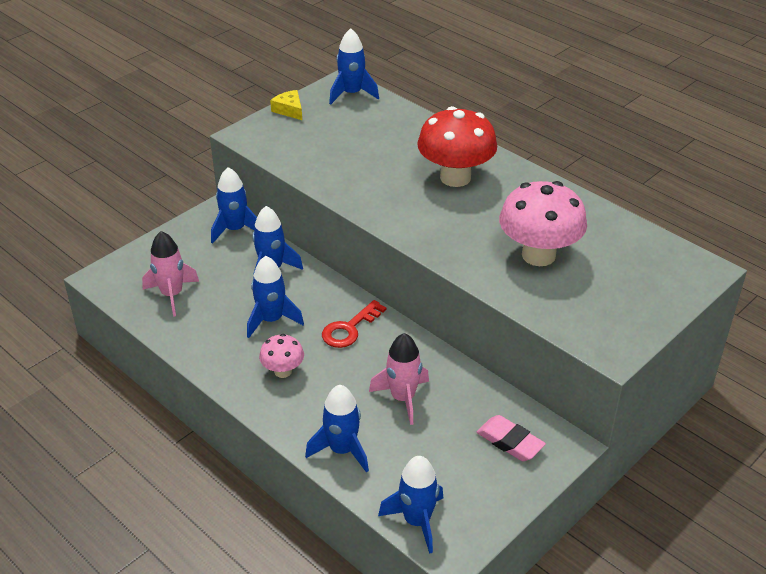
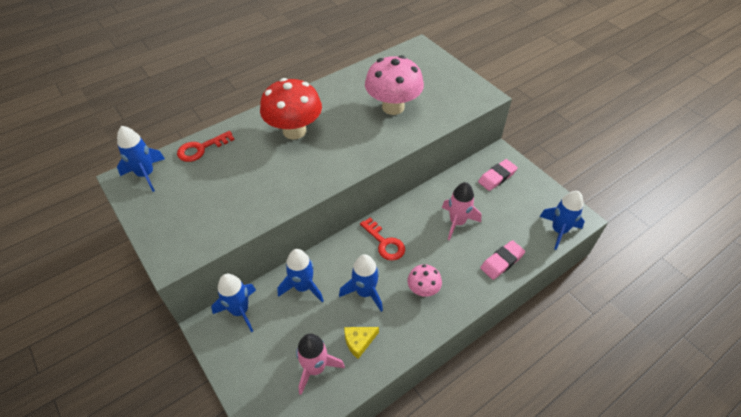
camera: 80 degrees left, 10 degrees up
yellow cheese [270,90,302,120] -> yellow cheese moved to [344,327,379,359]
blue rocket [305,385,369,473] -> pink eraser [480,240,525,280]
none -> red key [177,131,235,162]

